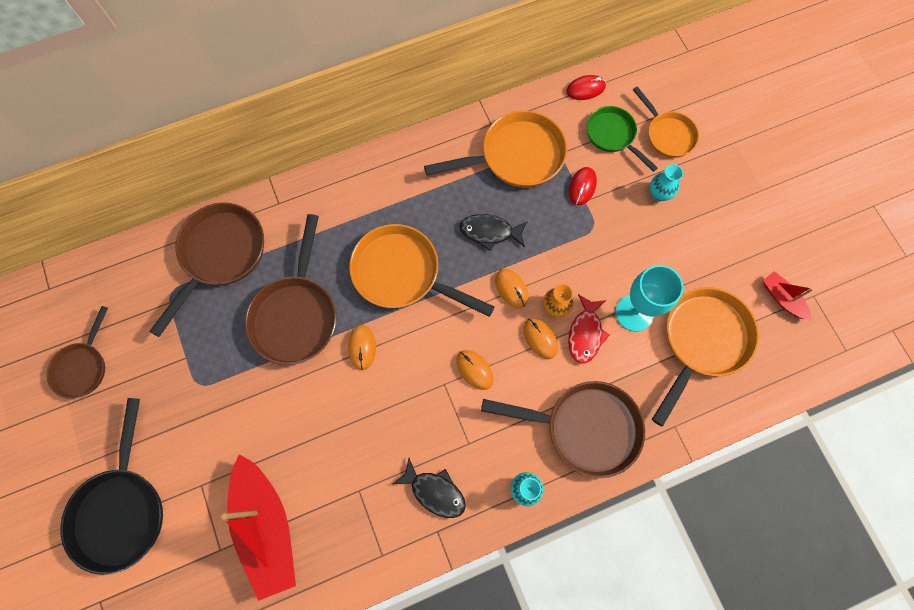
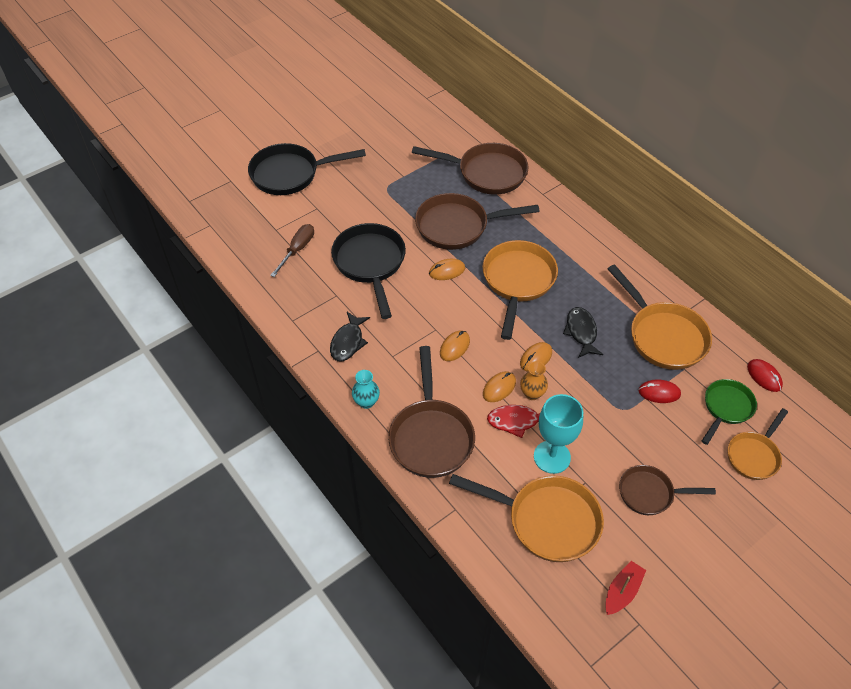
camera: 75 degrees right, 20 degrees down
brown pan [47,306,108,399] -> brown pan moved to [619,465,716,515]
red boat [221,454,296,601] -> brown screwdriver [270,224,314,277]
turquoise vase [650,164,683,201] -> none
none -> black pan [331,223,406,319]

